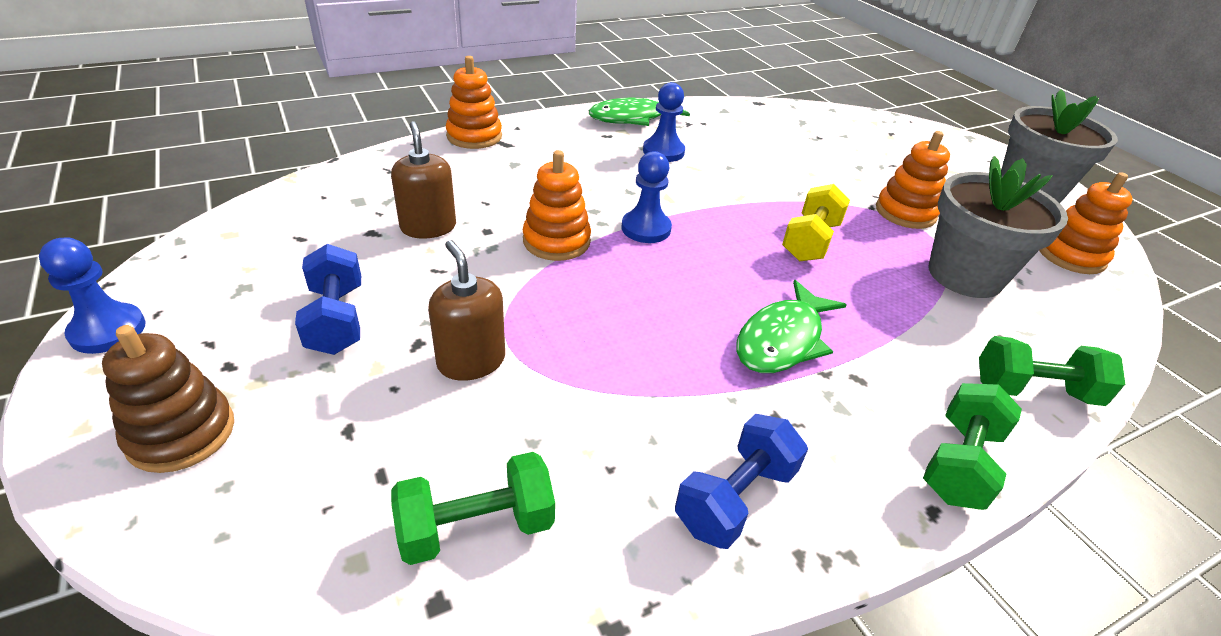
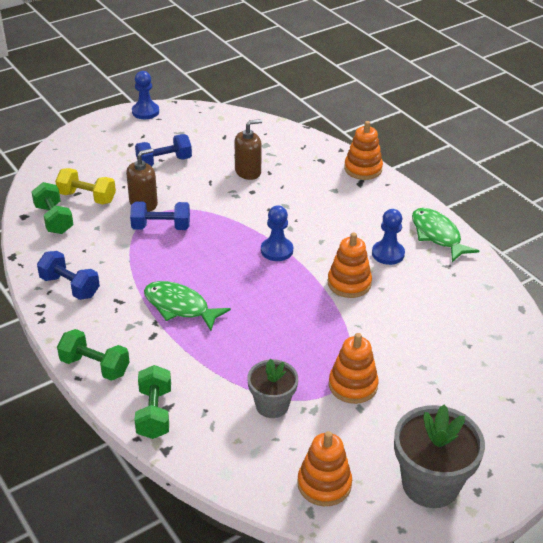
camera: 85 degrees right, 0 degrees up
brown stacking toy [102,325,234,473] -> none
orange stacking toy [523,150,591,261] -> orange stacking toy moved to [328,232,372,298]
yellow dumbbell [782,184,850,262] -> yellow dumbbell moved to [55,168,116,204]
grey flower pot [929,156,1068,298] -> grey flower pot [247,359,298,418], size x0.62
none -> blue dumbbell [130,201,190,230]

